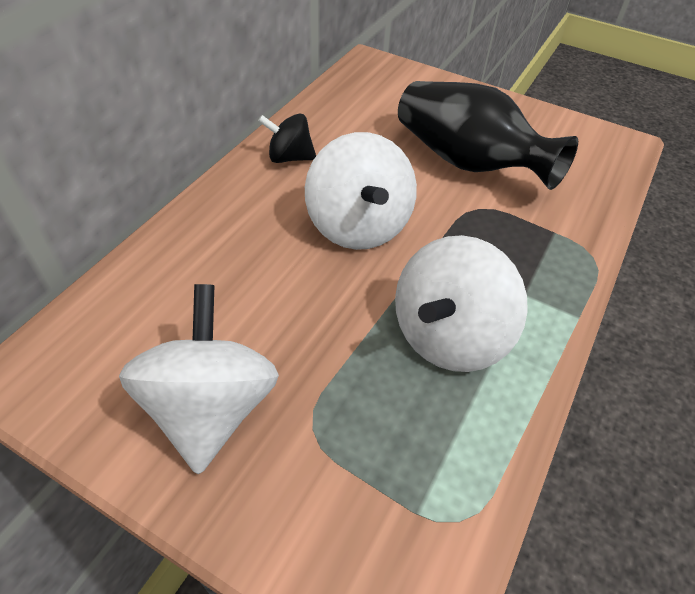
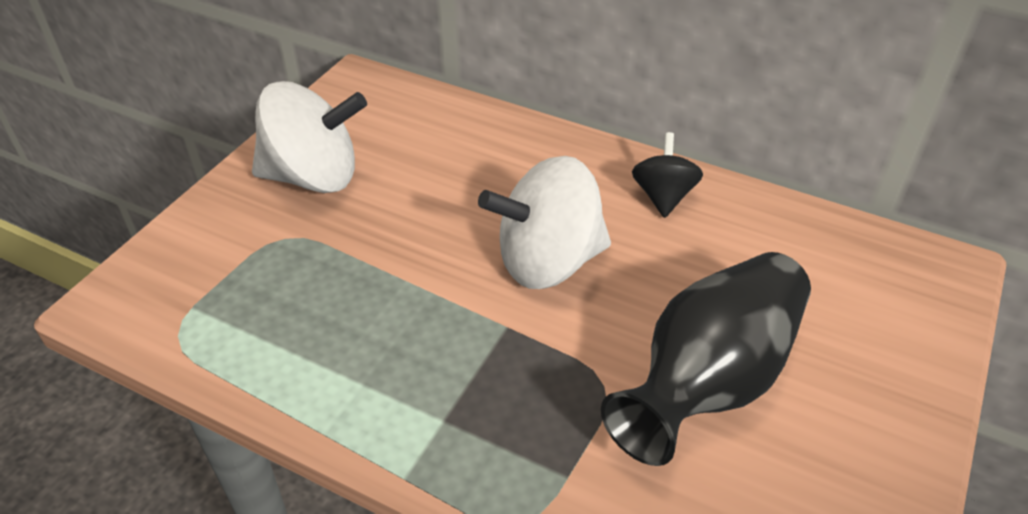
camera: 90 degrees right, 5 degrees down
white spinning top [395,235,528,372] -> none

